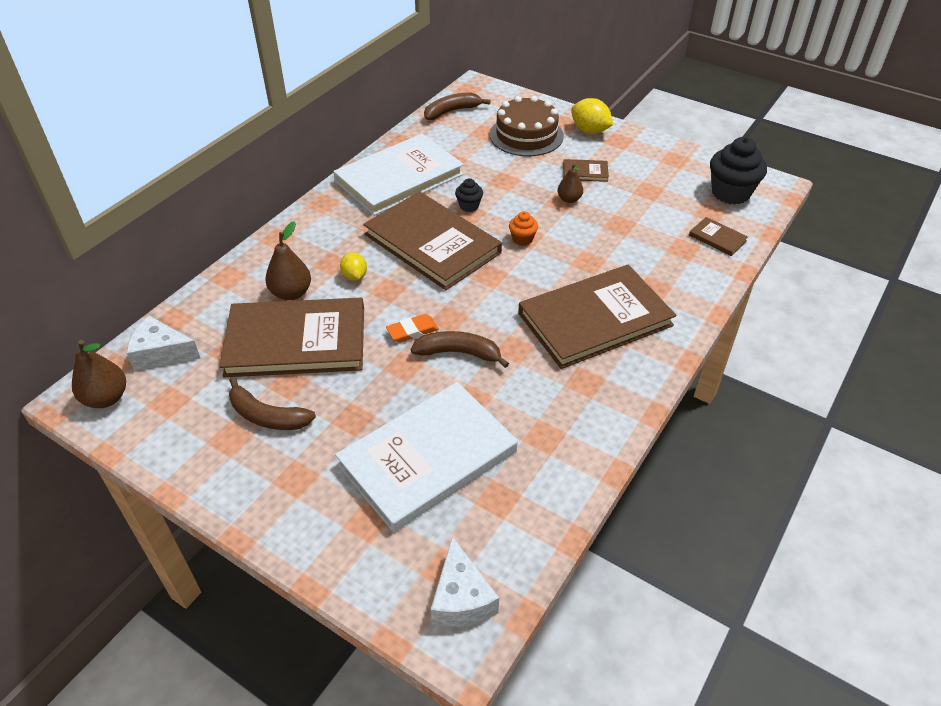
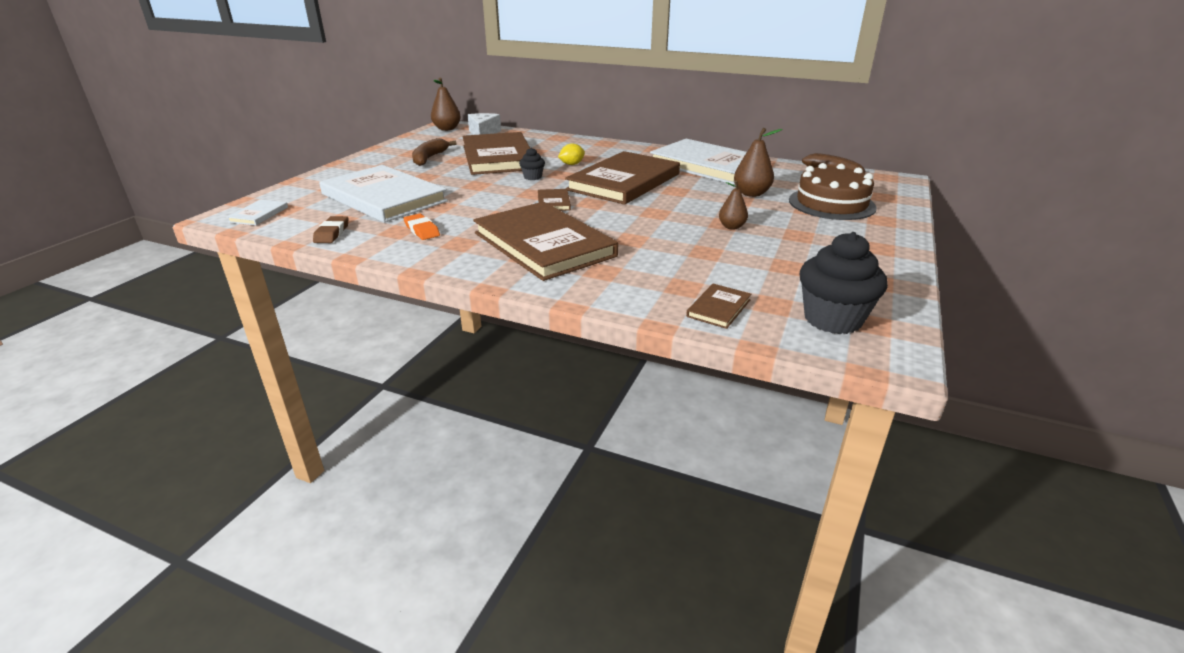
camera: 80 degrees right, 15 degrees down
brown pear [265,221,311,301] -> brown pear moved to [734,128,783,197]
orange eraser [386,314,439,343] -> orange eraser moved to [403,213,440,240]
brown banana [411,331,509,368] -> none
white cheese [431,537,499,627] -> white book [227,199,288,225]
black cupcake [455,178,483,212] -> black cupcake moved to [519,148,545,180]
orange cupcake [509,211,538,246] -> none
brown book [563,159,609,182] -> brown book moved to [538,189,571,211]
yellow lemon [571,98,613,134] -> none
none -> brown eraser [313,216,349,243]

